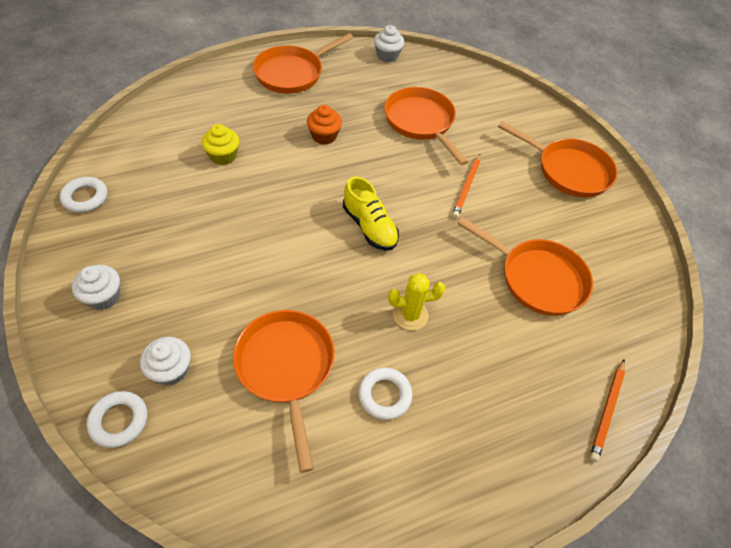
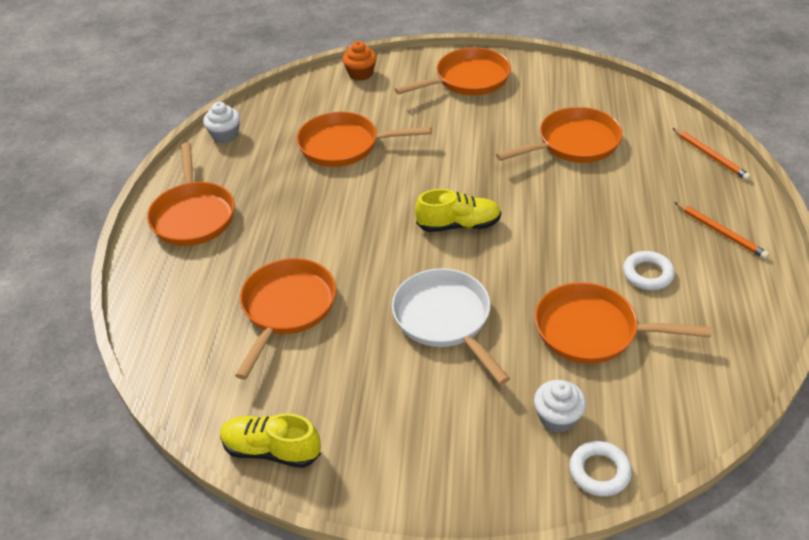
camera: 55 degrees left, 10 degrees down
white ring [60,177,107,213] -> yellow shoe [220,413,321,468]
white cupcake [72,265,120,310] -> none
yellow cupcake [202,124,239,165] -> orange pan [235,258,336,380]
orange cupcake [307,105,342,145] -> orange cupcake moved to [343,41,377,81]
yellow cactus [388,273,445,330] -> none
orange pencil [452,154,480,218] -> orange pencil moved to [674,202,769,259]
none -> white pan [392,268,510,385]

